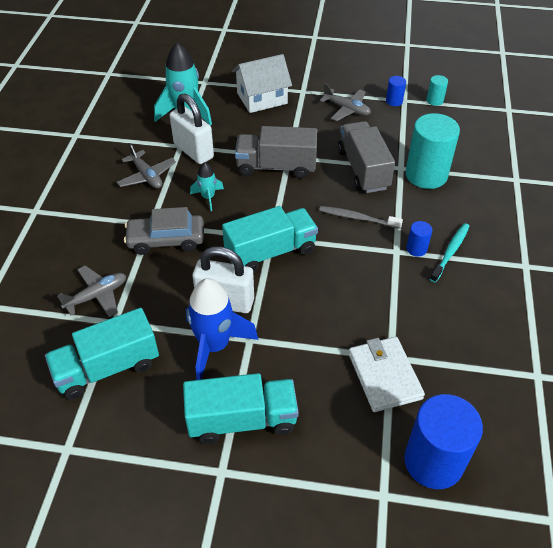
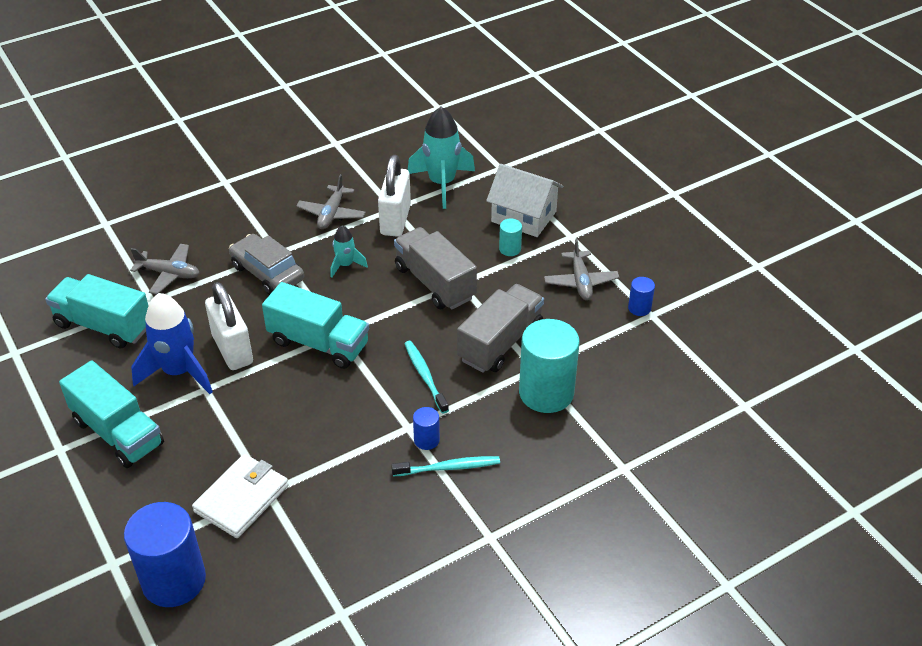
camera: 50 degrees right, 5 degrees down
grey toothbrush [319,206,403,229] -> turquoise toothbrush [404,341,449,414]
turquoise cylinder [427,75,448,106] -> turquoise cylinder moved to [499,219,522,256]

